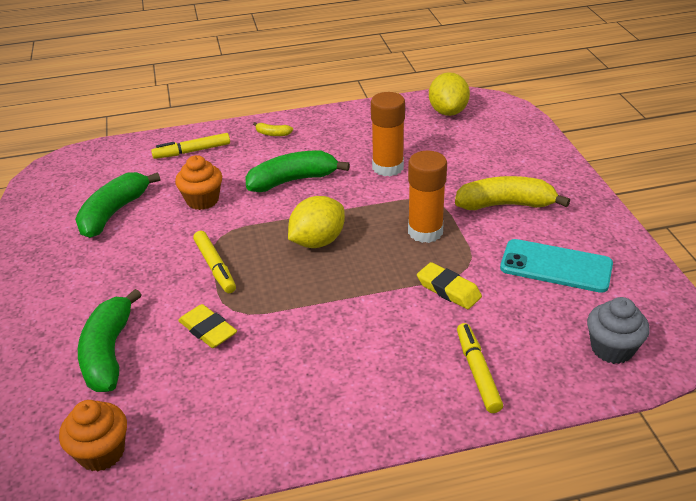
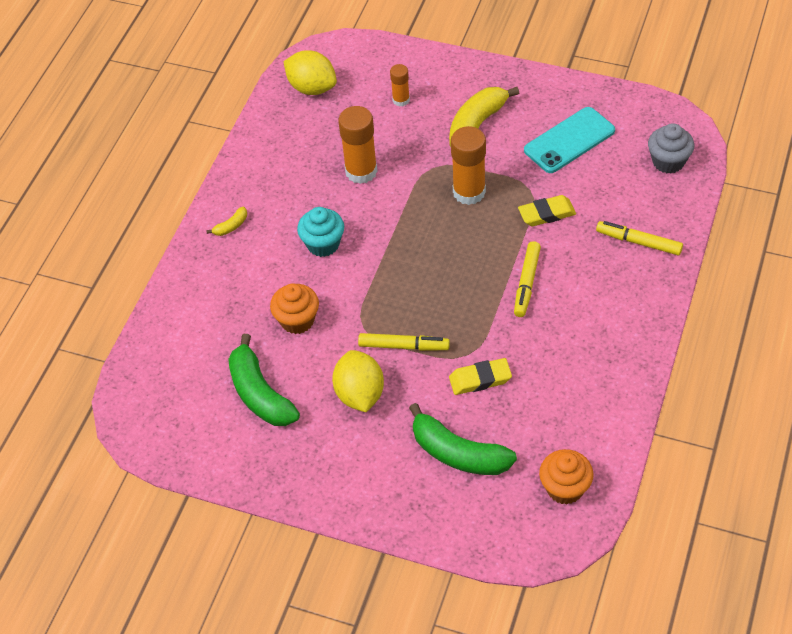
camera: 55 degrees left, 15 degrees up
yellow marker [151,133,230,159] -> yellow marker moved to [514,241,541,317]
green banana [245,151,350,192] -> turquoise cupcake [297,207,344,257]
yellow lemon [288,196,345,248] -> yellow lemon moved to [332,350,384,412]
none -> orange glue stick [390,64,410,107]

